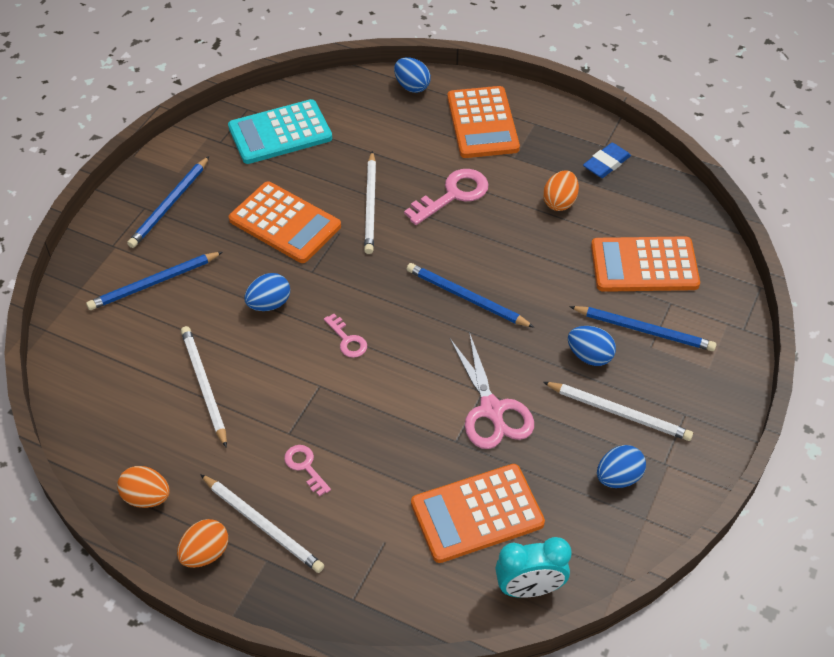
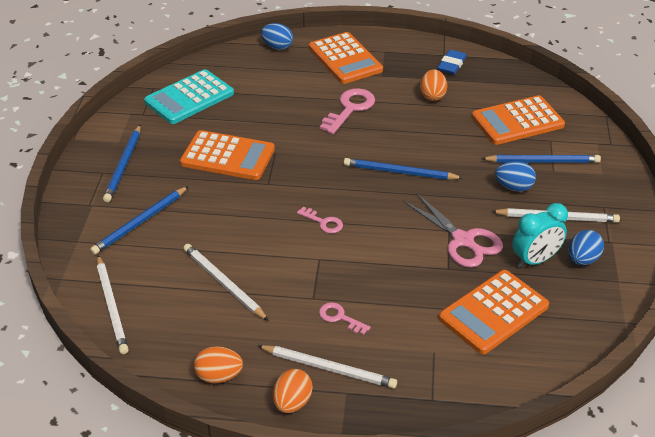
camera: 20 degrees left, 10 degrees down
blue egg [245,273,290,311] -> none
white pencil [364,151,376,254] -> white pencil moved to [97,255,129,354]
turquoise clock [495,537,572,598] -> turquoise clock moved to [512,203,568,268]

